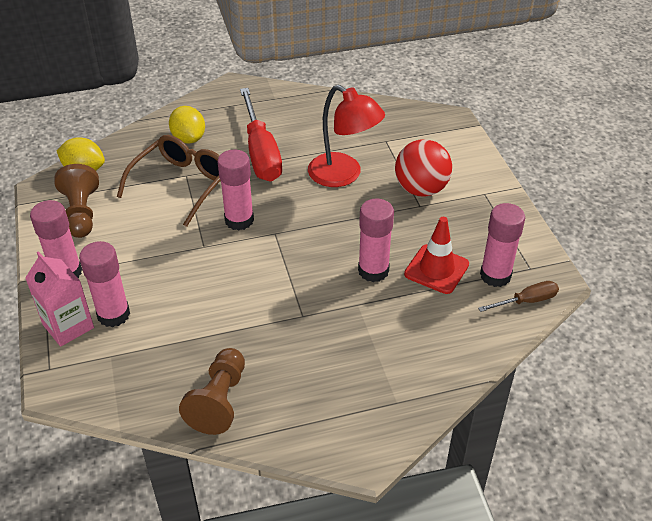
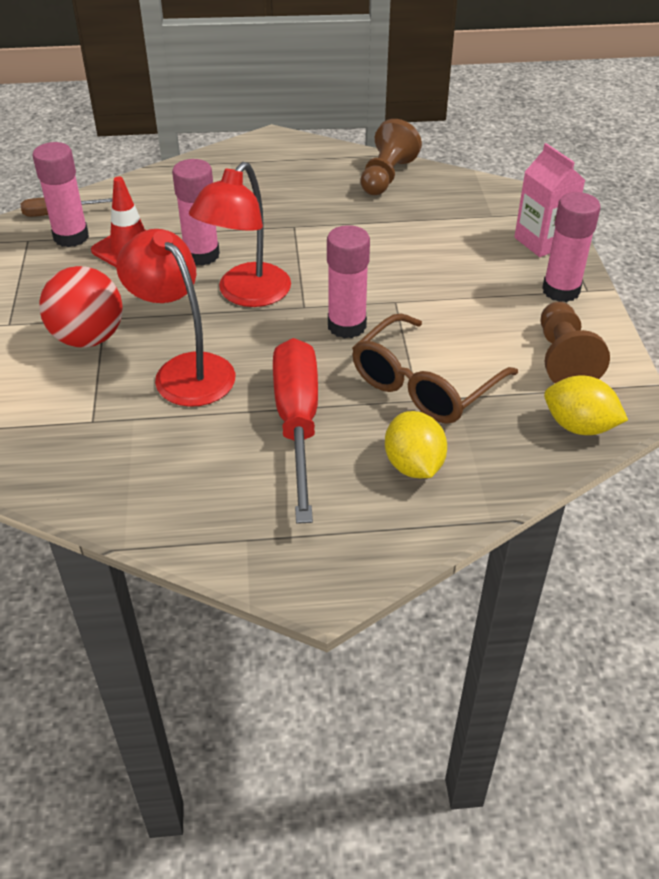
camera: 170 degrees left, 0 degrees up
pink glue stick [79,241,130,327] -> none
none -> red lamp [189,162,291,307]

